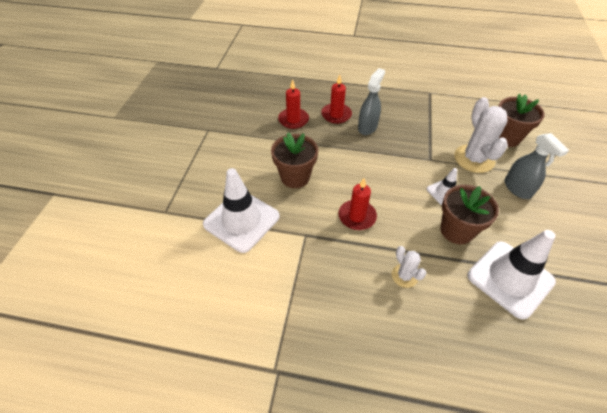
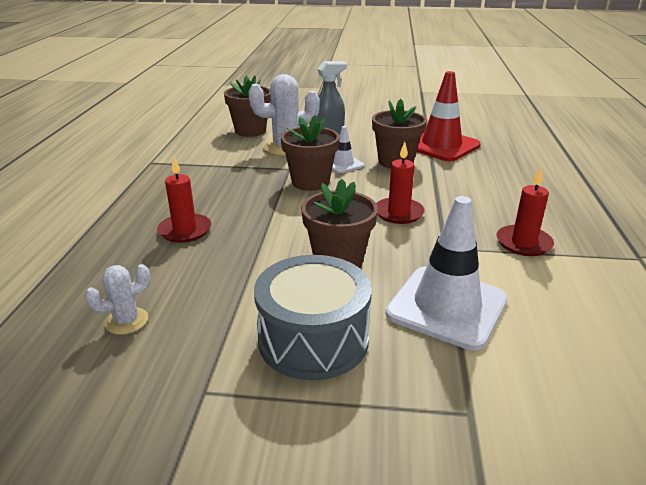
camera: 95 degrees left, 20 degrees down
red candle [278,80,309,129] -> red candle moved to [496,167,554,256]
grey spray bottle [358,68,385,135] -> none
white cactus [392,246,427,288] -> white cactus moved to [85,264,150,335]
white traffic cone [468,230,556,320] -> red traffic cone [417,71,481,161]
none -> grey drum [254,255,372,381]
none -> brown flower pot [281,115,339,191]

